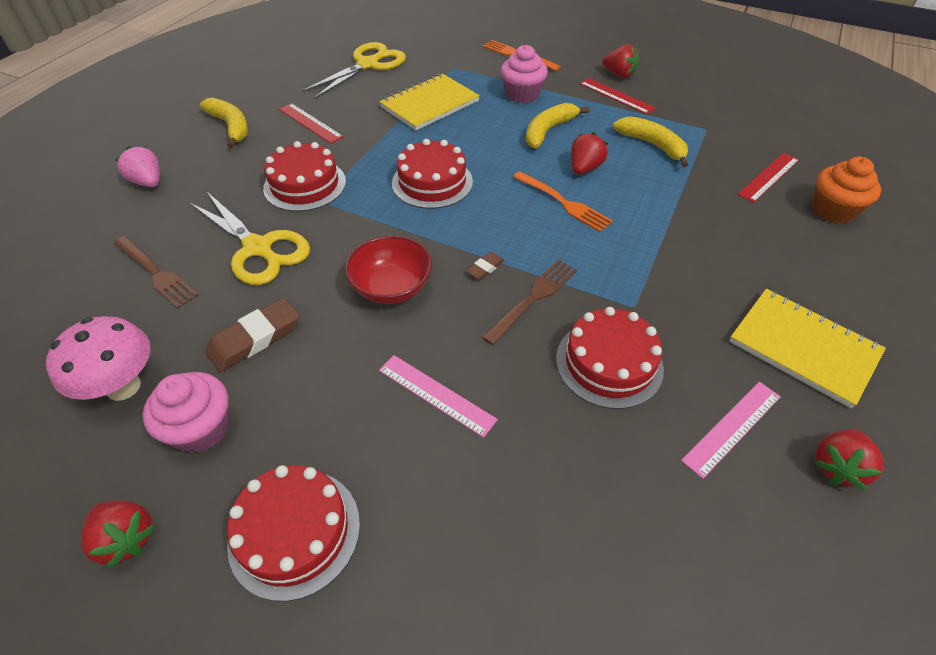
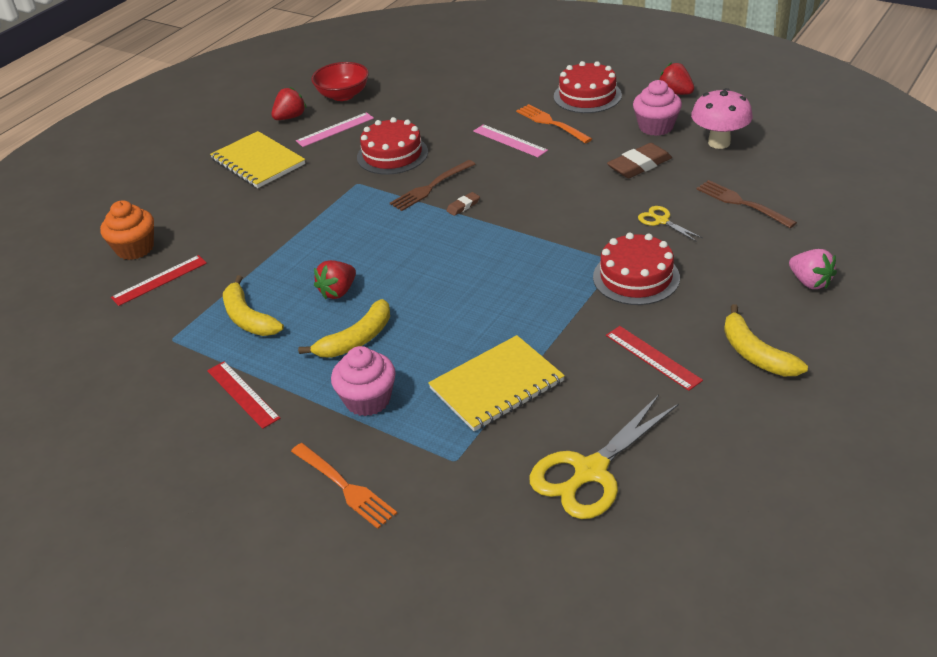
camera: 170 degrees left, 10 degrees down
yellow scissors [189,192,310,285] -> yellow scissors [638,206,703,241], size x0.49
red bowl [345,236,432,304] -> red bowl moved to [311,62,369,101]
red cake [392,139,473,209] -> none
orange fork [513,171,613,232] -> orange fork moved to [516,104,592,143]
red strawberry [603,44,639,78] -> none

